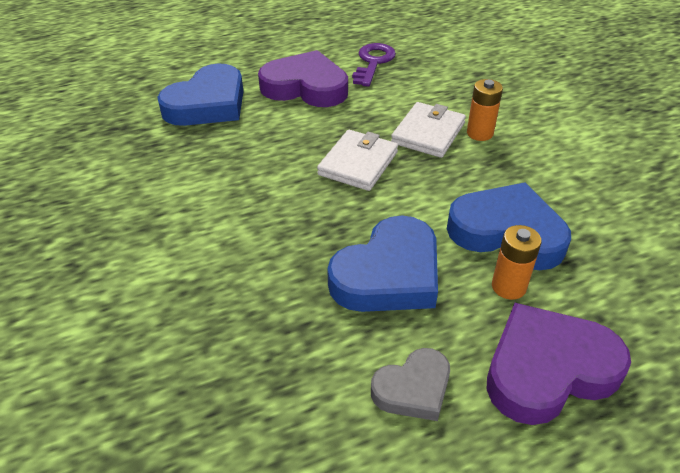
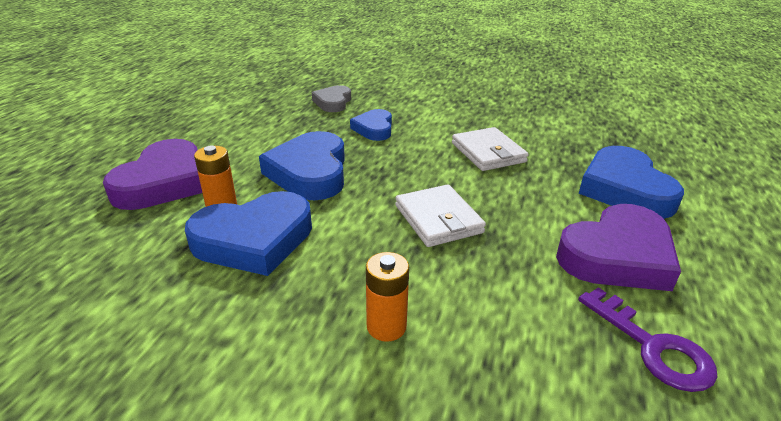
camera: 130 degrees right, 10 degrees down
grey heart [371,348,450,421] -> grey heart moved to [312,85,351,112]
white wallet [391,102,466,158] -> white wallet moved to [452,127,529,171]
none -> blue heart [350,109,392,141]

